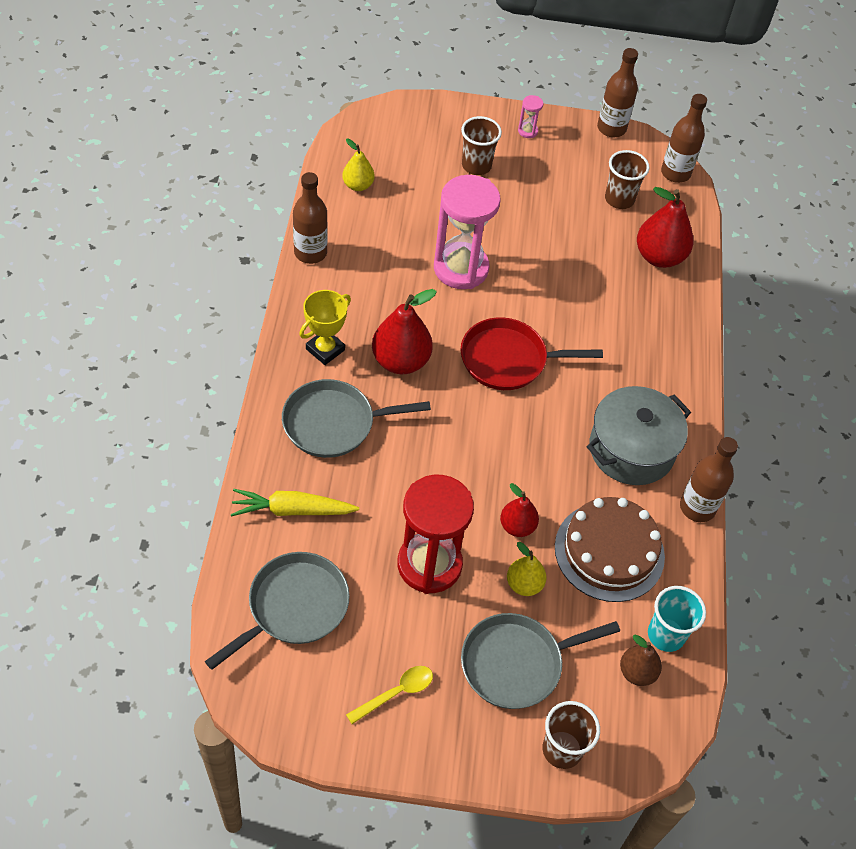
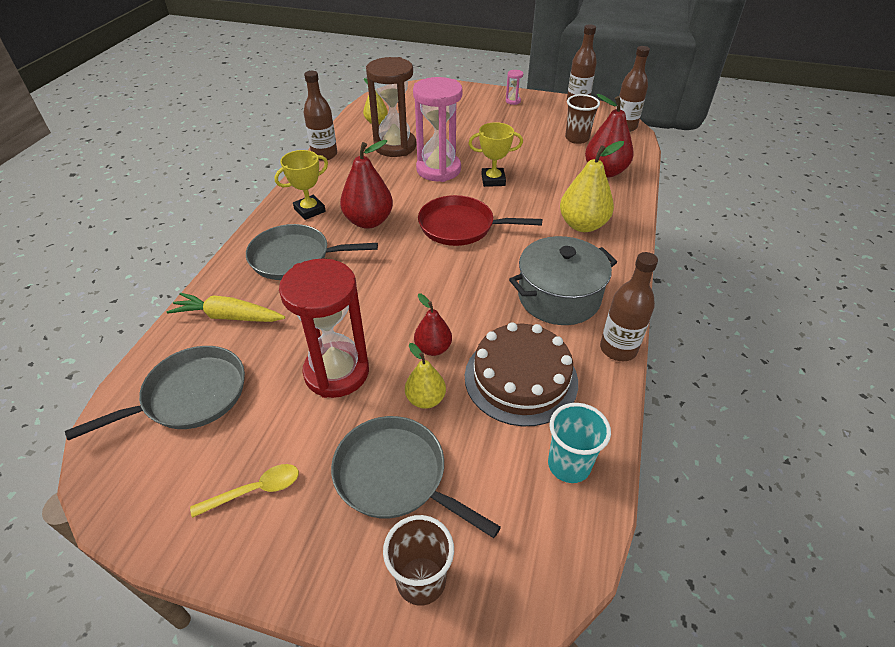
camera: 15 degrees right, 10 degrees down
brown cup [461,116,502,175] -> none
grey pan [461,613,620,709] -> grey pan turned 45 degrees clockwise [331,416,501,538]
brown pear [620,634,662,686] -> none
none -> brown hourglass [366,57,416,157]
none -> yellow trophy [468,122,523,187]
none -> yellow pear [560,141,624,232]

